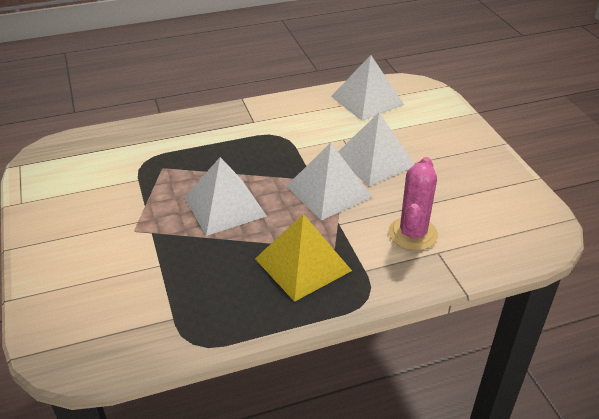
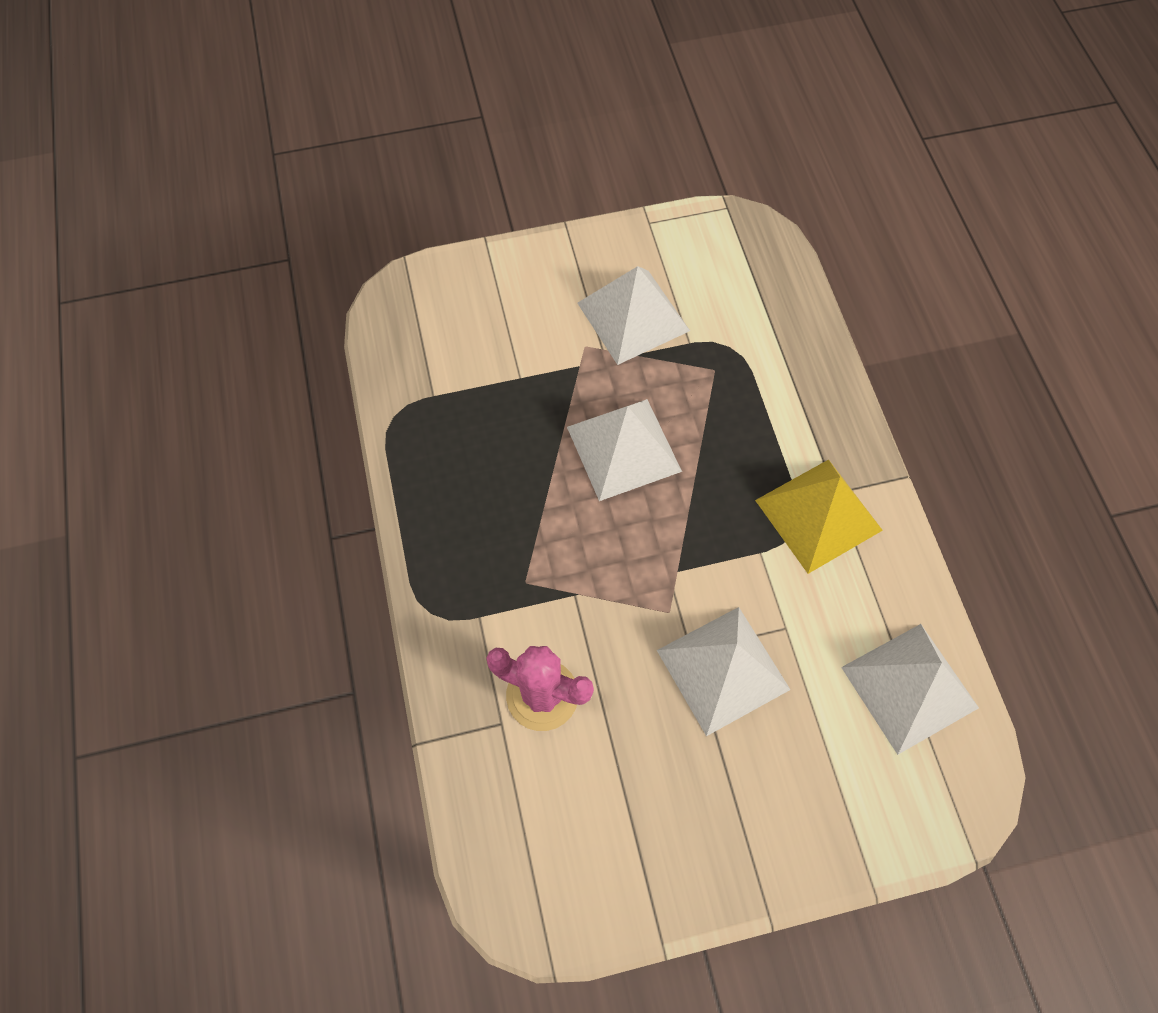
camera: 95 degrees right, 25 degrees up
yellow pyramid [255,214,352,302] -> yellow pyramid moved to [755,459,883,574]
white pyramid [286,143,373,220] -> white pyramid moved to [577,266,690,365]

